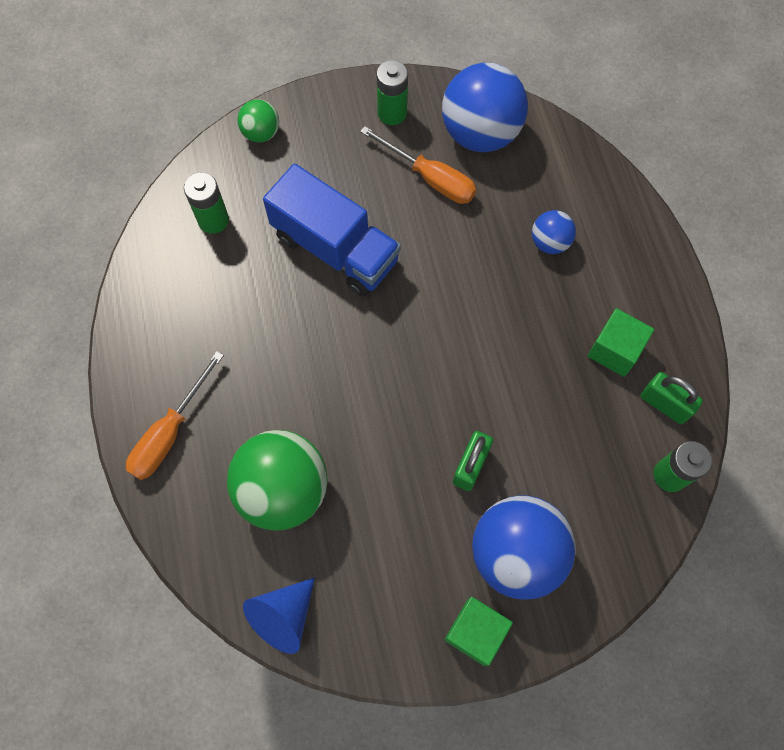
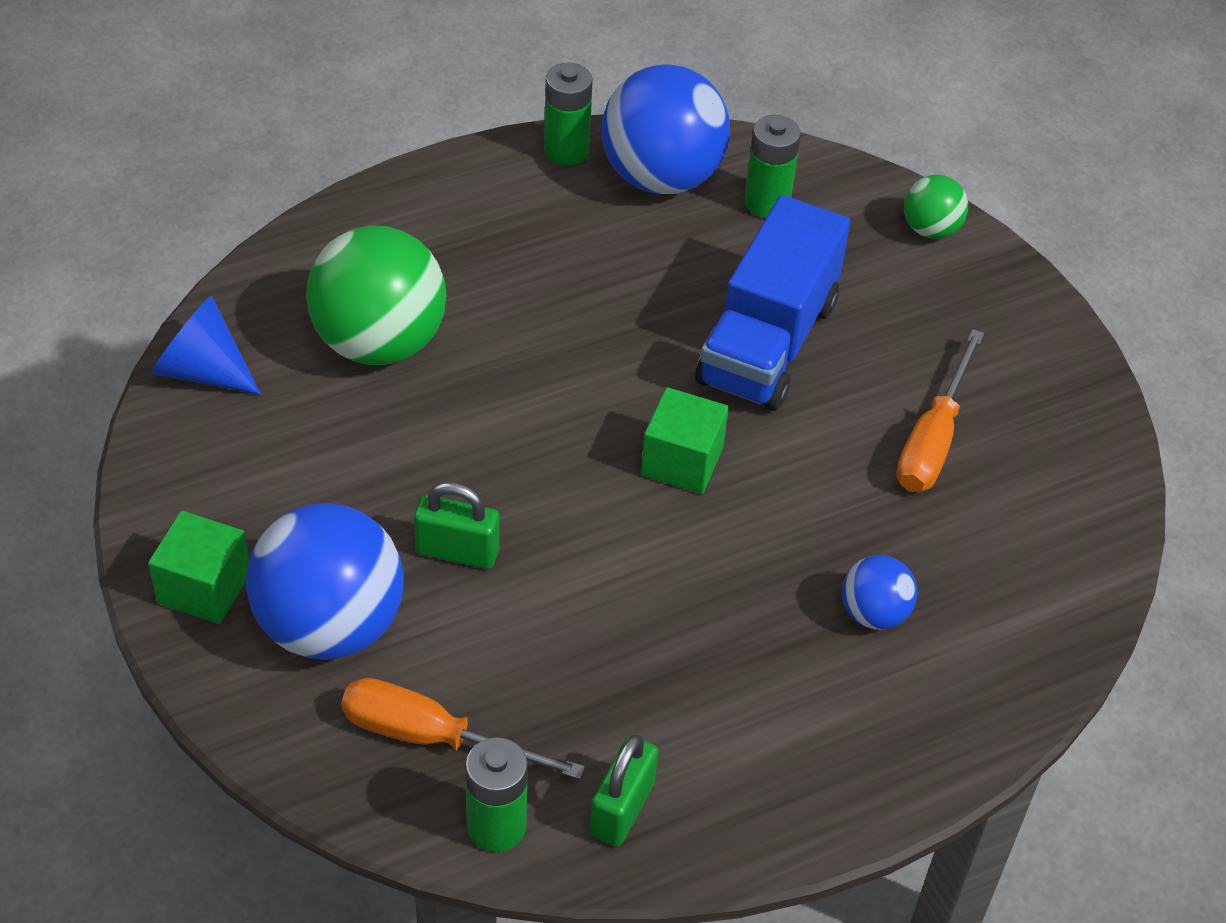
camera: 75 degrees right, 20 degrees down
orange screwdriver [126,351,224,480] -> orange screwdriver moved to [341,678,585,780]
green battery [377,60,408,125] -> green battery moved to [544,63,593,165]
blue ball [442,63,528,152] -> blue ball moved to [602,64,730,194]
green cube [588,308,654,377] -> green cube moved to [641,387,729,494]

